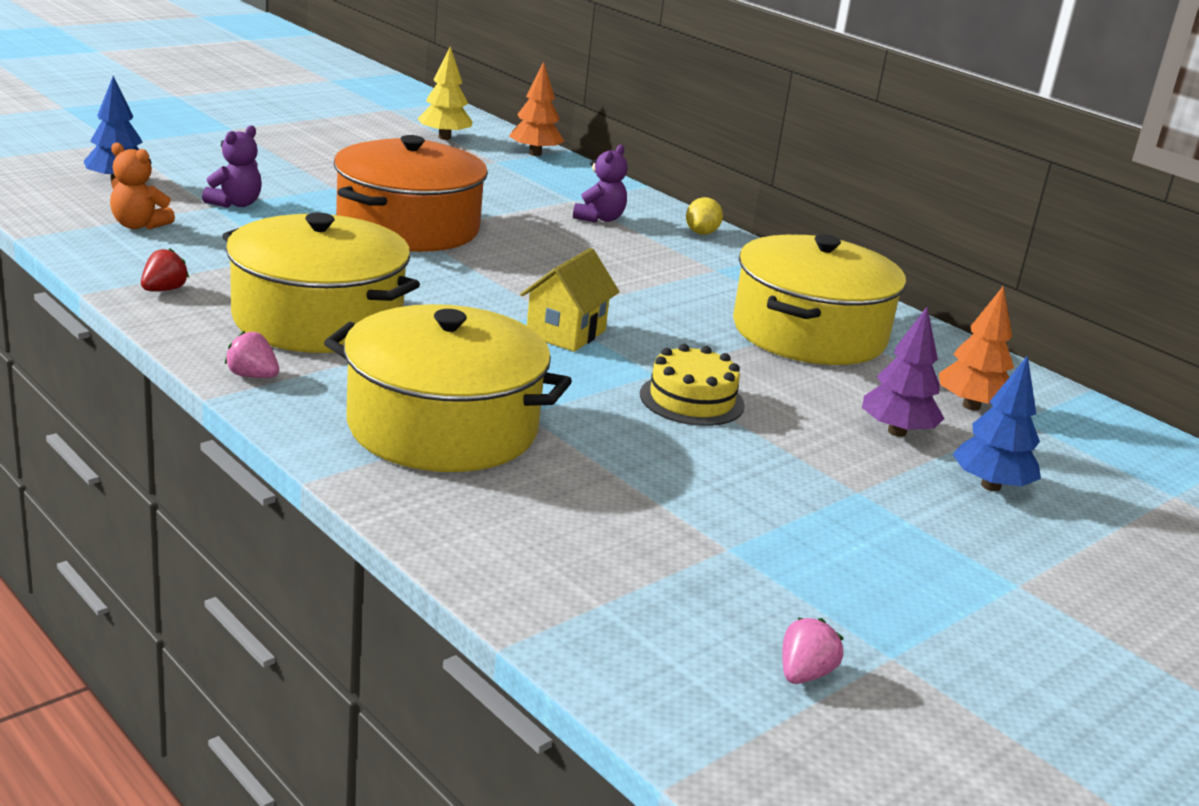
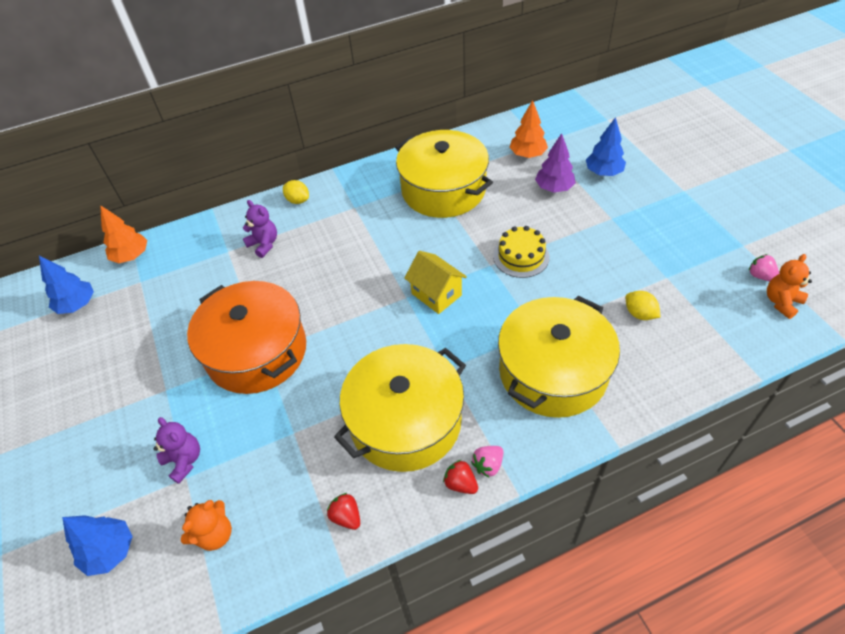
camera: 65 degrees left, 25 degrees up
yellow tree [418,46,473,140] -> blue tree [39,256,94,314]
none -> red strawberry [443,460,478,494]
none -> yellow lemon [626,291,661,320]
none -> orange teddy bear [767,254,812,319]

